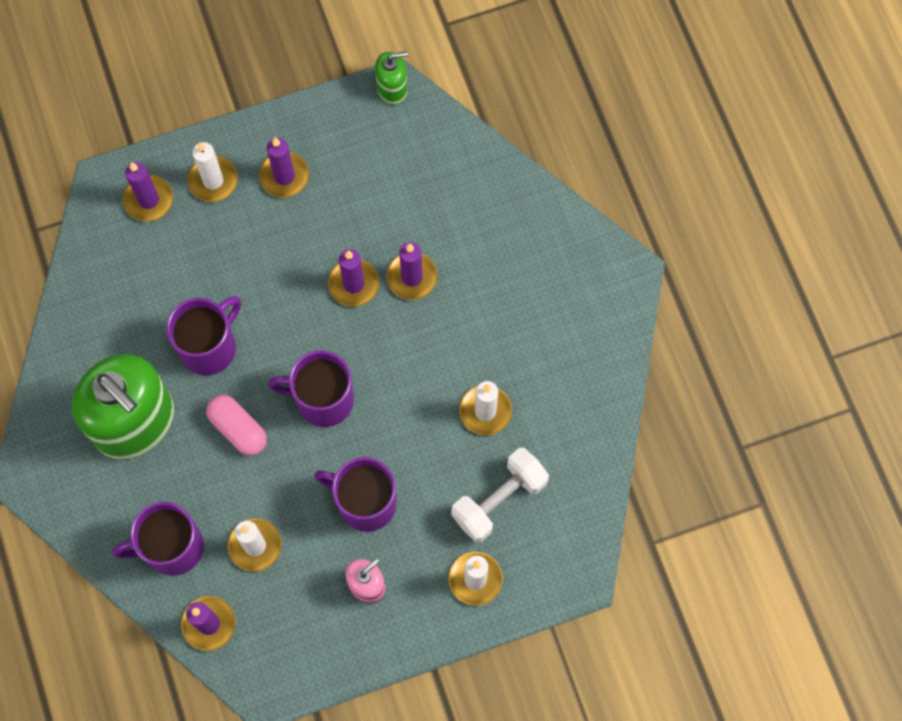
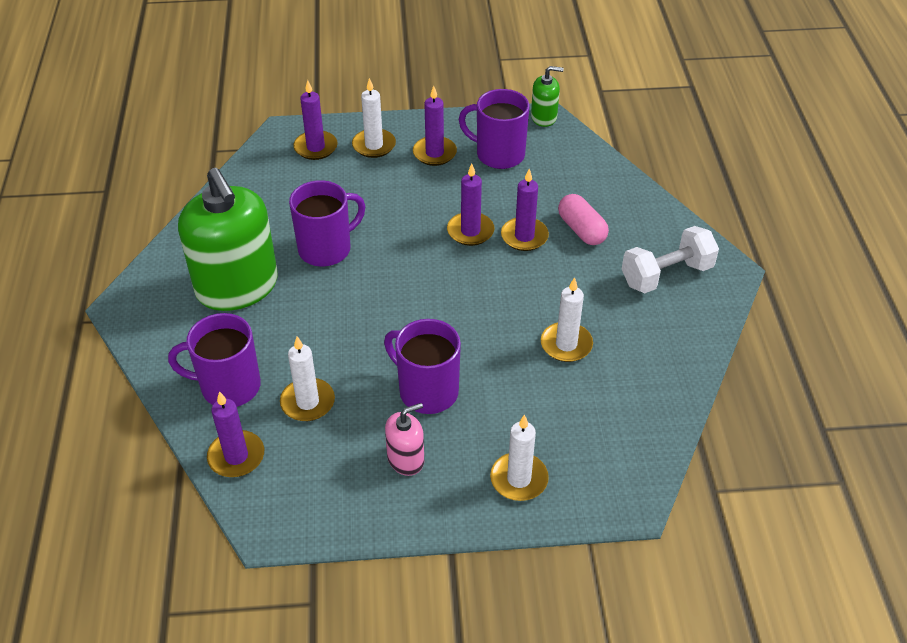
camera: 15 degrees right, 25 degrees down
pink capsule [206,395,267,456] -> pink capsule moved to [558,194,609,245]
purple mug [268,351,354,427] -> purple mug moved to [458,89,529,169]
white dumbbell [451,448,549,543] -> white dumbbell moved to [622,226,719,293]

